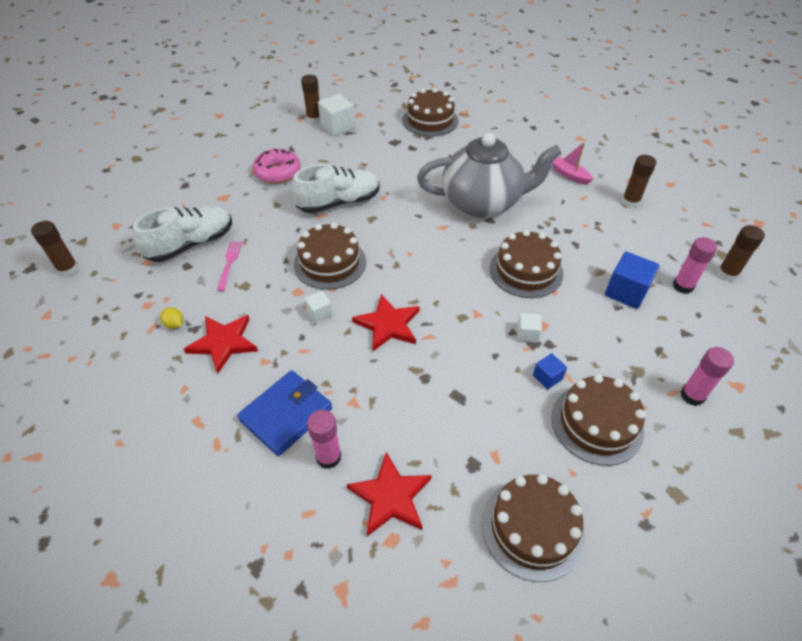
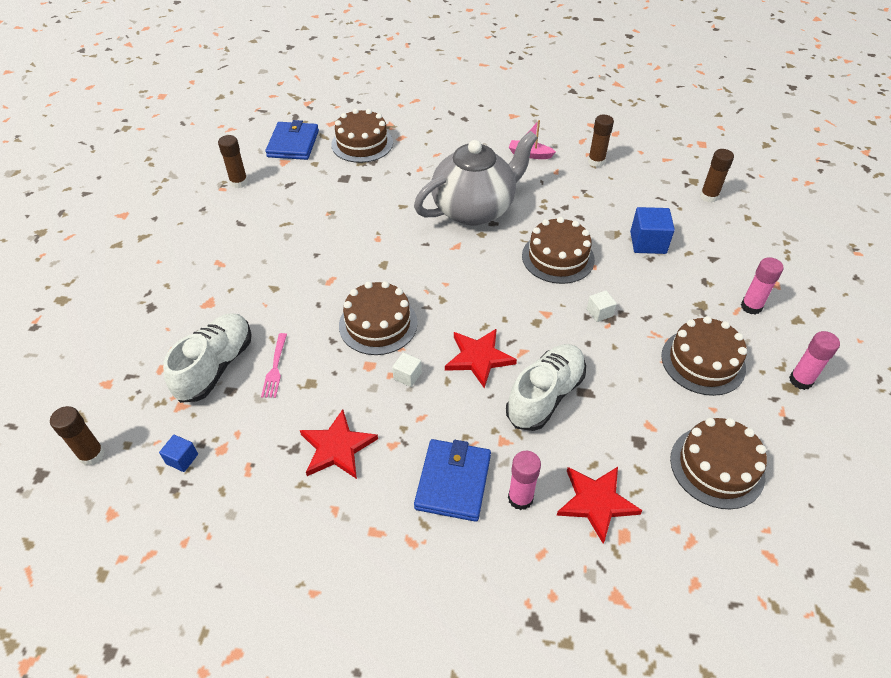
camera: 30 degrees left, 0 degrees up
yellow lemon [160,307,183,329] -> none
pink fork [217,241,242,291] -> pink fork turned 150 degrees counterclockwise [261,333,287,398]
pink donut [253,149,301,184] -> none
white shoe [292,164,380,213] -> white shoe moved to [506,344,586,431]
white cube [318,94,355,136] -> none
blue cube [533,353,567,389] -> blue cube moved to [159,435,198,472]
pink glue stick [673,237,717,294] -> pink glue stick moved to [789,331,840,390]
none -> blue wallet [266,120,319,160]

